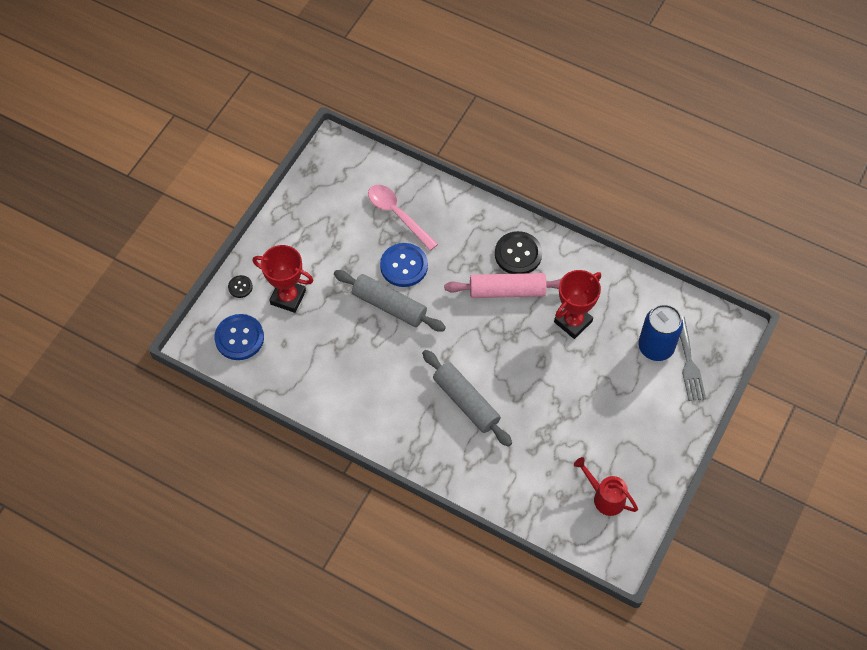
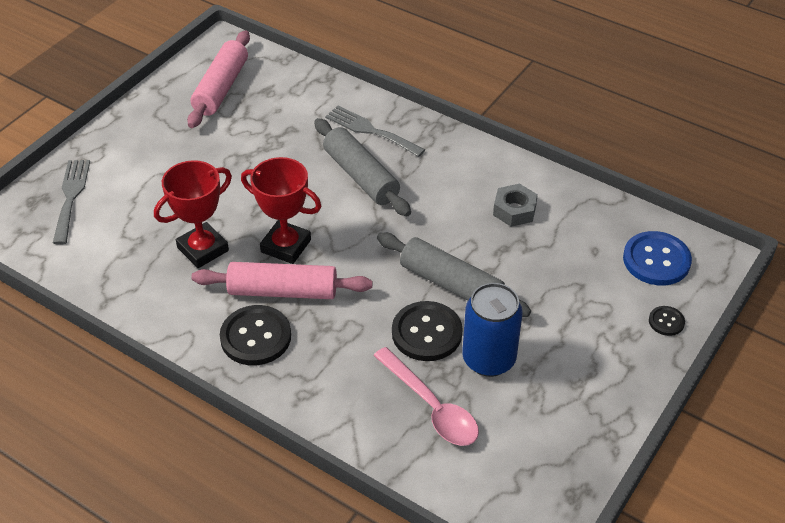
camera: 175 degrees left, 15 degrees down
red trophy [253,245,314,313] -> red trophy moved to [241,157,321,264]
blue button [380,243,428,287] -> black button [392,301,463,361]
red watering can [574,457,638,516] -> pink rolling pin [187,30,250,128]
blue can [638,304,683,361] -> blue can moved to [462,283,523,377]
none -> grey fork [325,106,425,157]
none -> grey nut [493,184,538,227]

